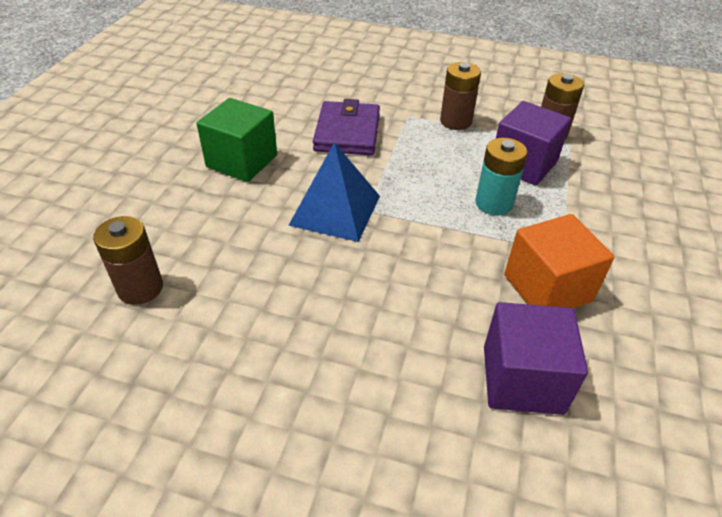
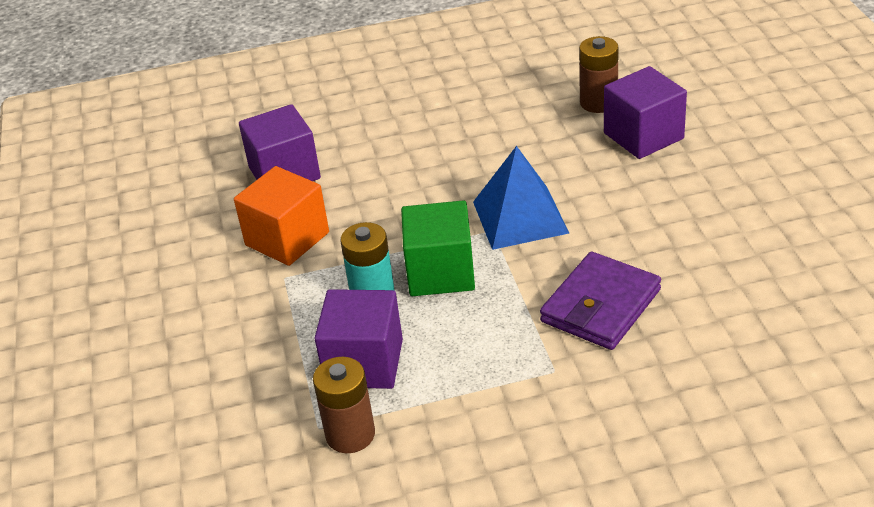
camera: 155 degrees right, 5 degrees down
green cube [197,98,277,182] -> green cube moved to [401,200,475,296]
purple wallet [313,99,380,155] -> purple wallet turned 60 degrees clockwise [540,252,661,350]
brown battery [440,62,481,130] -> none
none -> purple cube [604,66,687,159]

